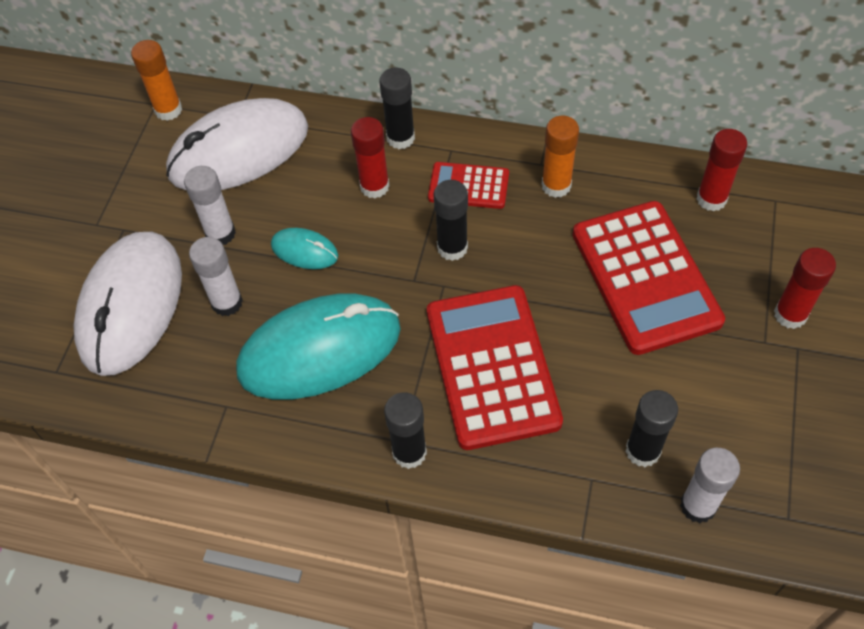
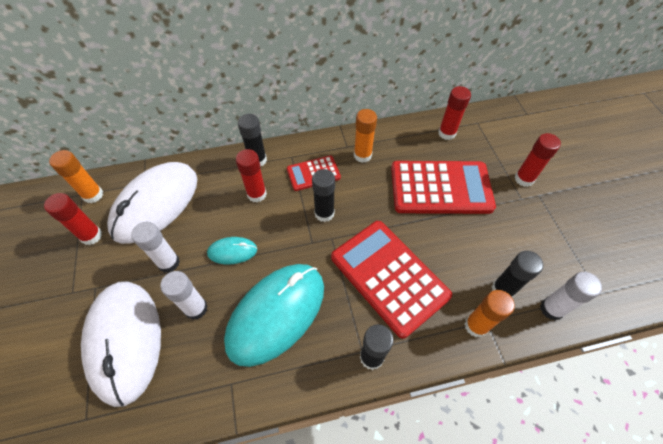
camera: 30 degrees left, 0 degrees up
red calculator [573,201,725,355] -> red calculator turned 45 degrees counterclockwise [391,161,496,214]
none -> red glue stick [44,193,102,245]
none -> orange glue stick [464,290,515,338]

